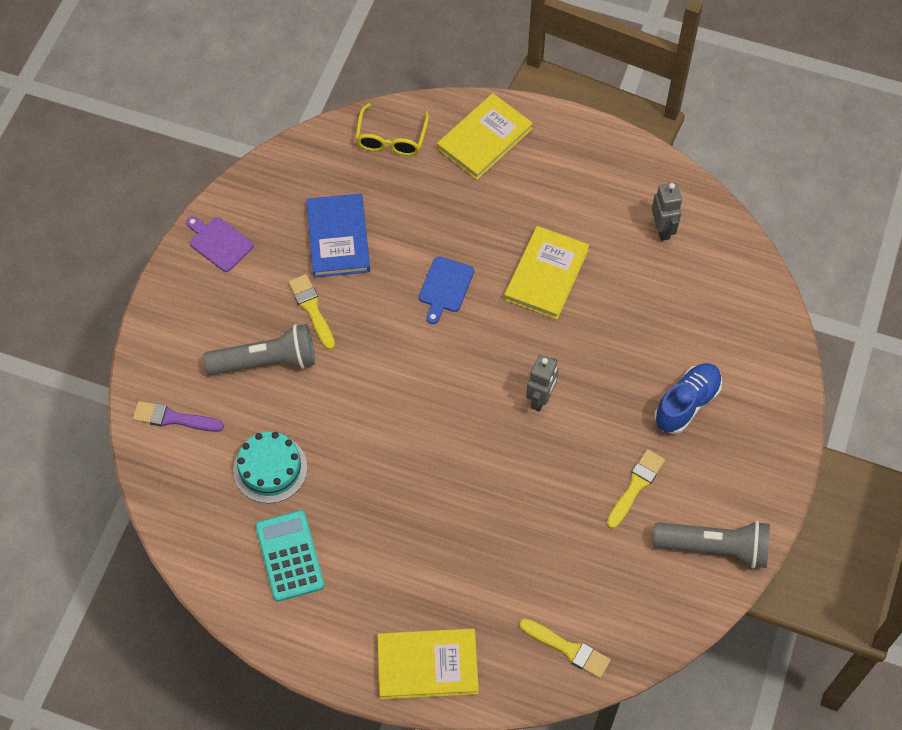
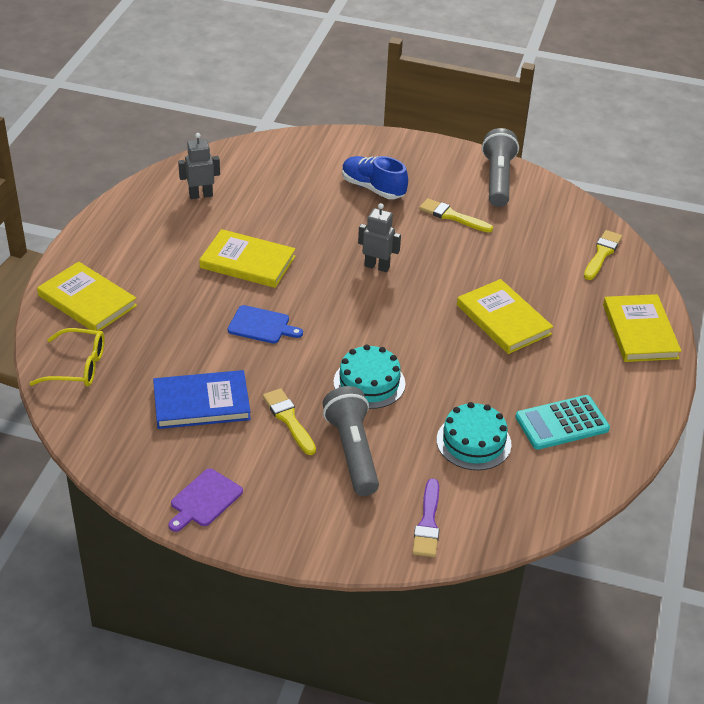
camera: 95 degrees left, 20 degrees down
yellow brush [288,274,335,350] -> yellow brush turned 90 degrees clockwise [263,388,316,455]
none -> turquoise cake [333,345,405,409]
none -> yellow book [457,279,553,354]

